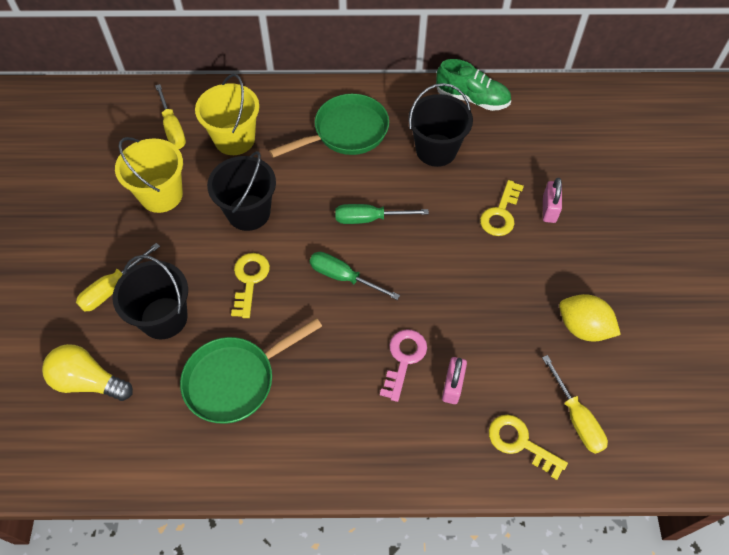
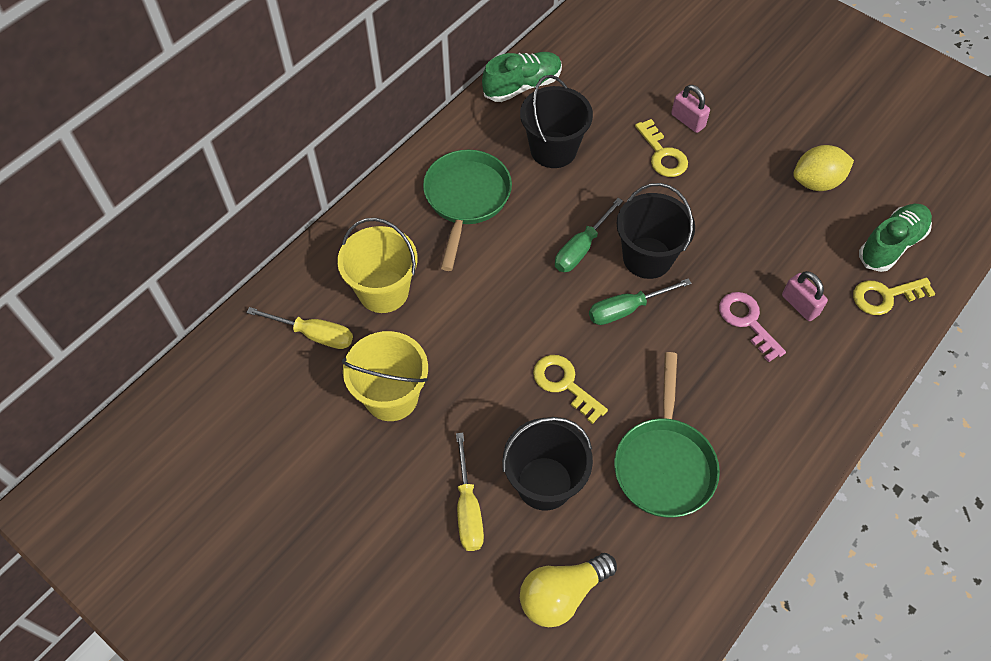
camera: 50 degrees left, 0 degrees up
black bucket [207,151,276,231] -> black bucket moved to [616,183,695,279]
yellow screwdriver [542,355,608,454] -> green shoe [859,204,932,272]

